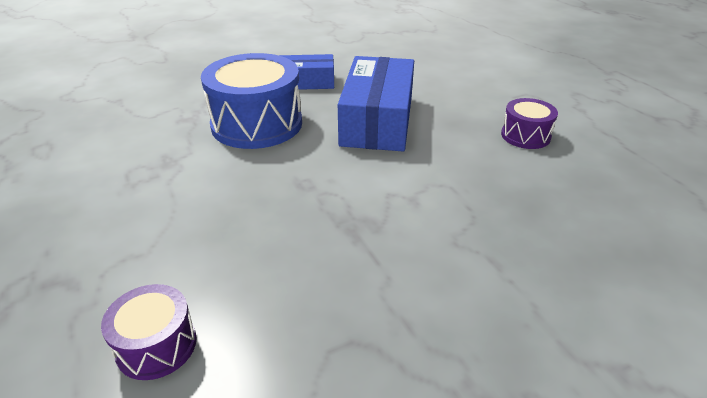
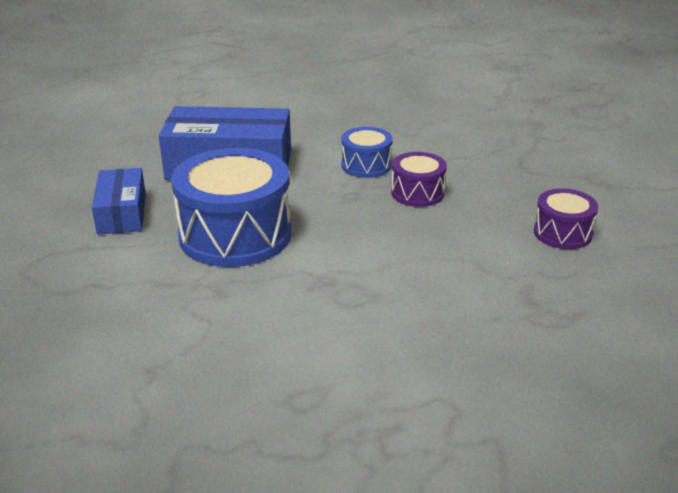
camera: 95 degrees left, 5 degrees down
purple drum [501,98,558,149] -> purple drum moved to [391,152,447,207]
none -> blue drum [341,127,393,178]

